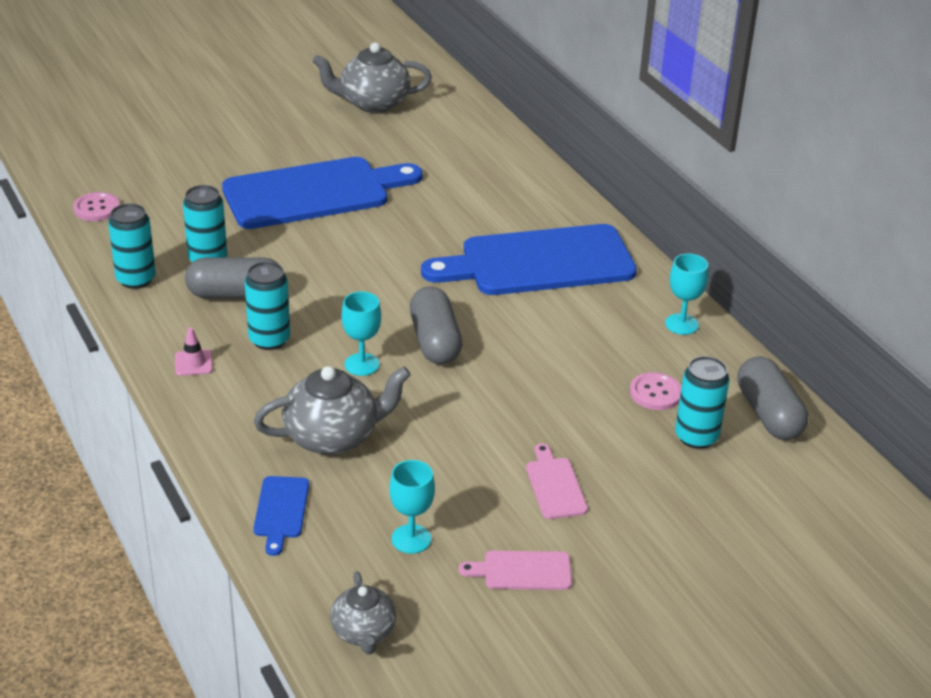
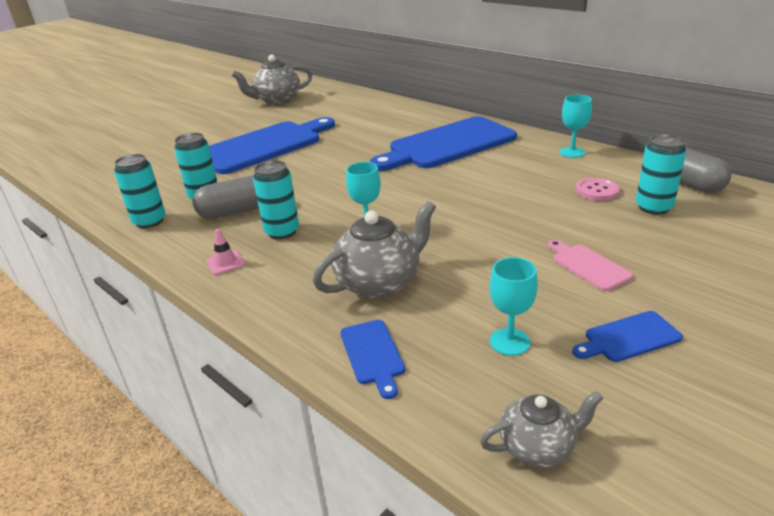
camera: 15 degrees left, 5 degrees down
pink button [73,192,120,221] -> none
grey teapot [330,571,396,654] -> grey teapot turned 75 degrees counterclockwise [480,391,603,468]
grey capsule [410,286,462,365] -> none
pink cutting board [458,551,572,590] -> blue cutting board [573,311,683,362]

